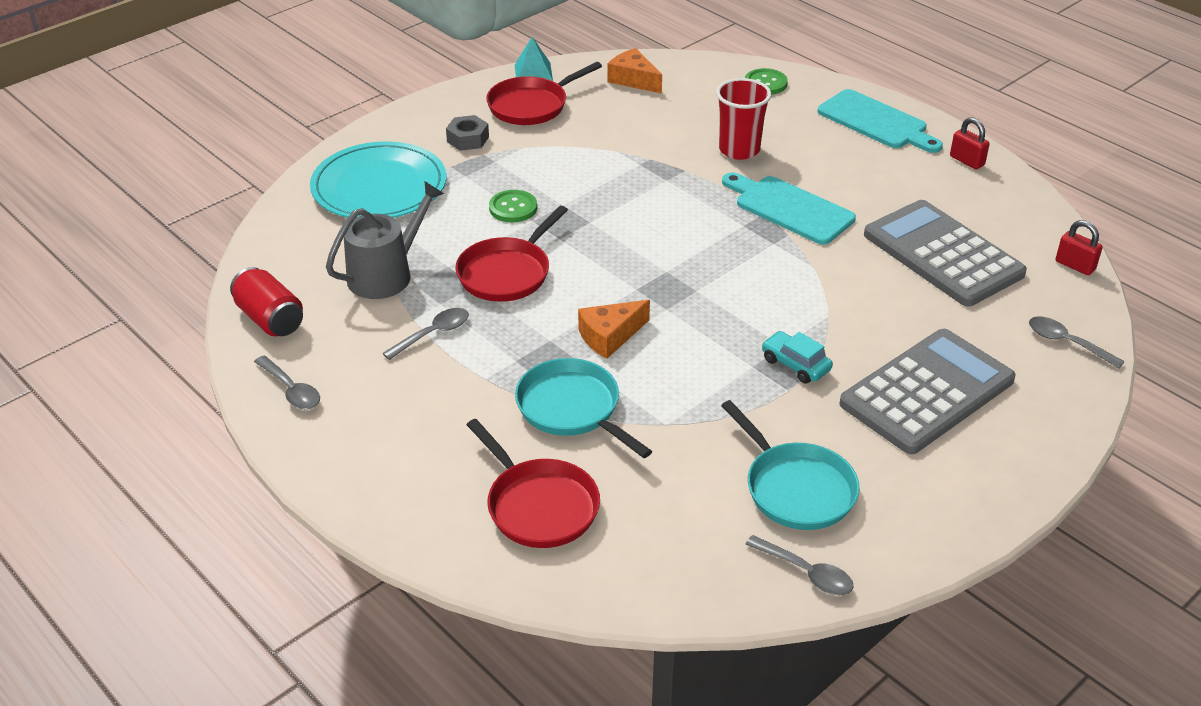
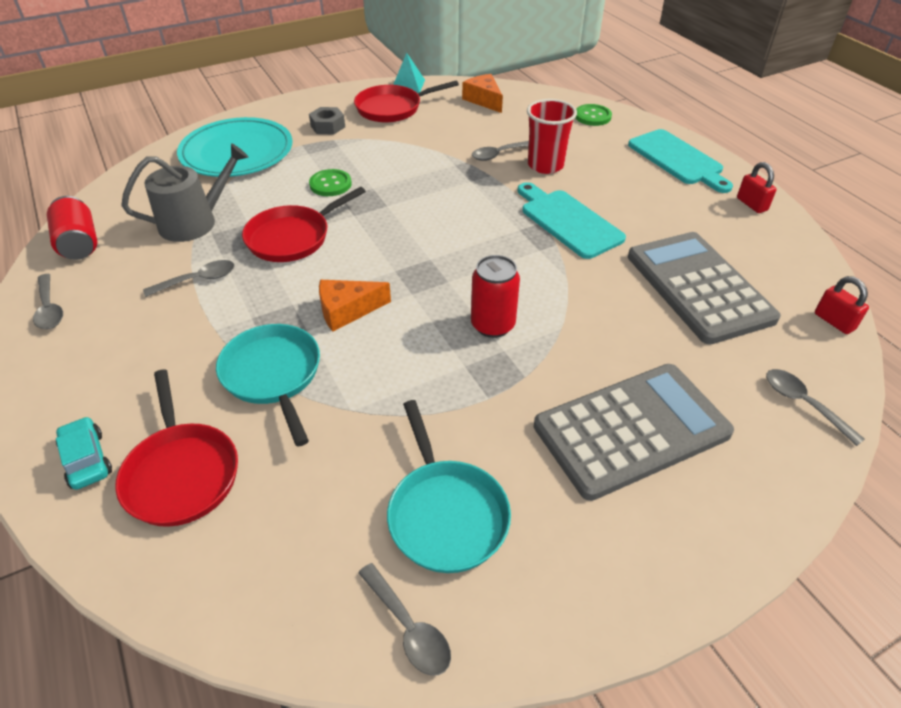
camera: 15 degrees right, 5 degrees up
turquoise car [762,331,833,384] -> turquoise car moved to [56,416,112,490]
none -> red can [471,255,520,338]
none -> grey spoon [472,141,529,161]

